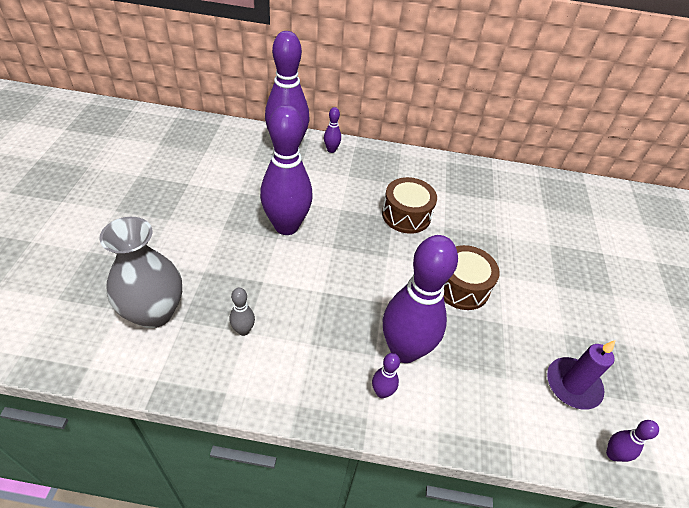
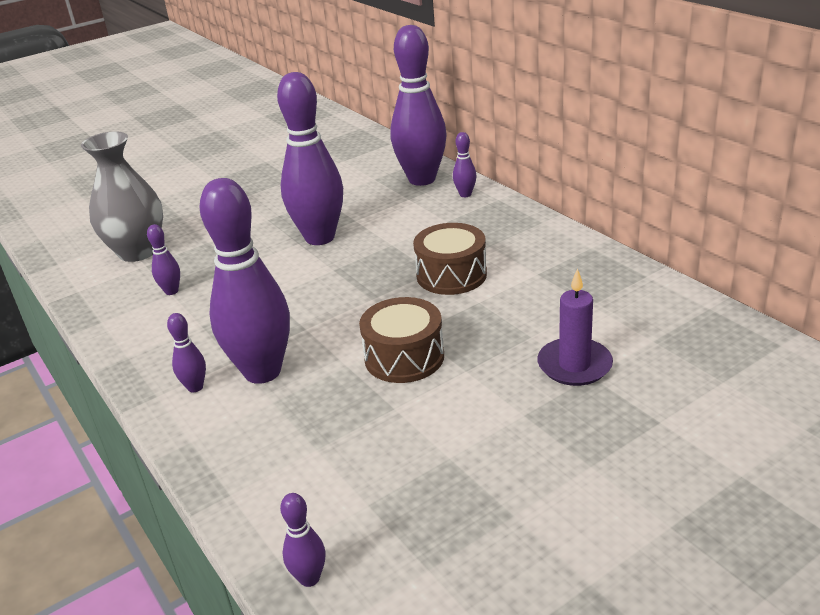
camera: 55 degrees right, 15 degrees down
grey bowling pin [230,288,255,336] -> purple bowling pin [147,224,180,295]
purple candle [547,340,616,410] -> purple candle moved to [537,268,613,386]

